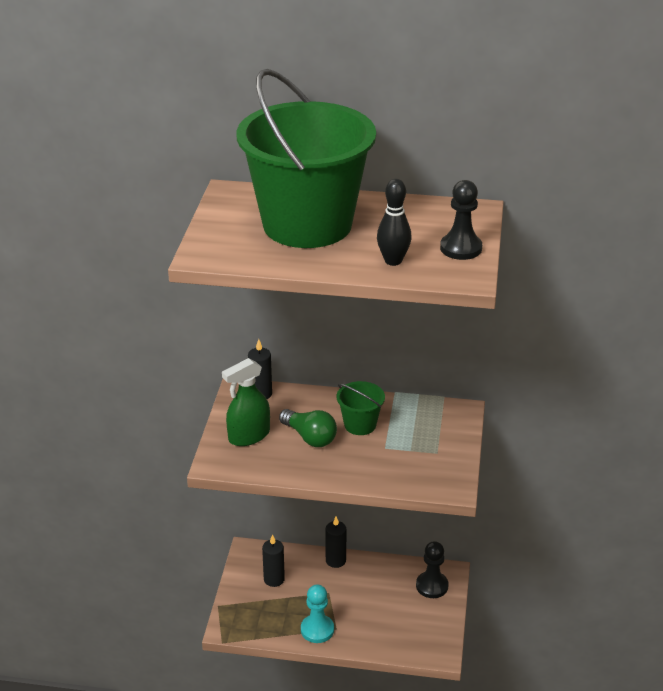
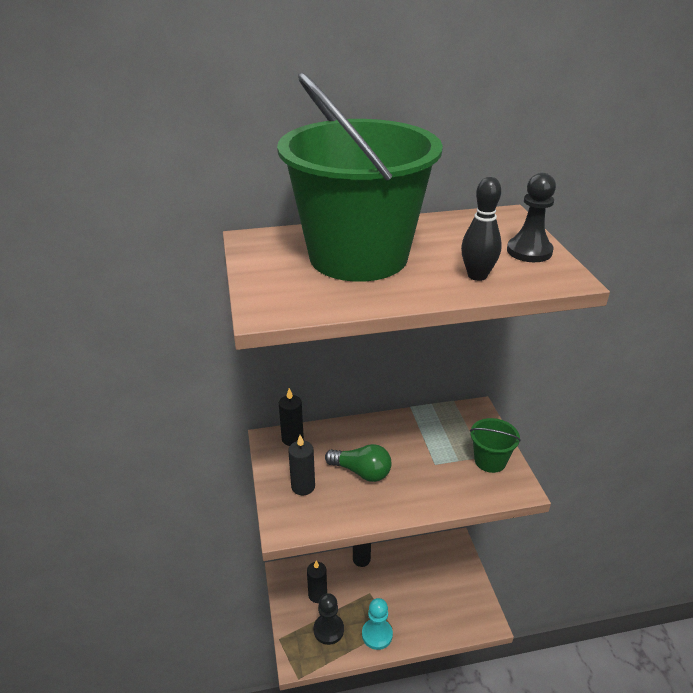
camera: 20 degrees left, 0 degrees up
green spray bottle [222,358,270,446] -> black candle [288,435,315,495]
green bucket [336,381,385,435] -> green bucket moved to [470,418,521,473]
black pawn [416,541,448,598] -> black pawn moved to [314,593,344,645]

